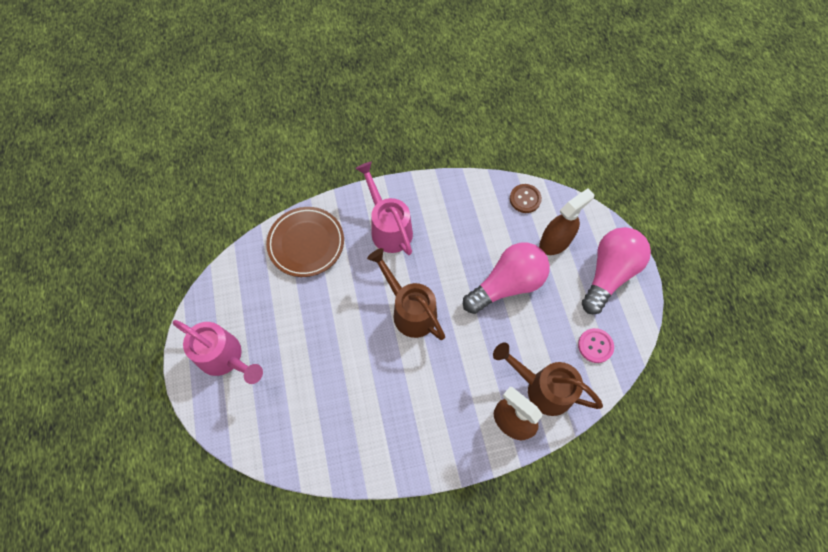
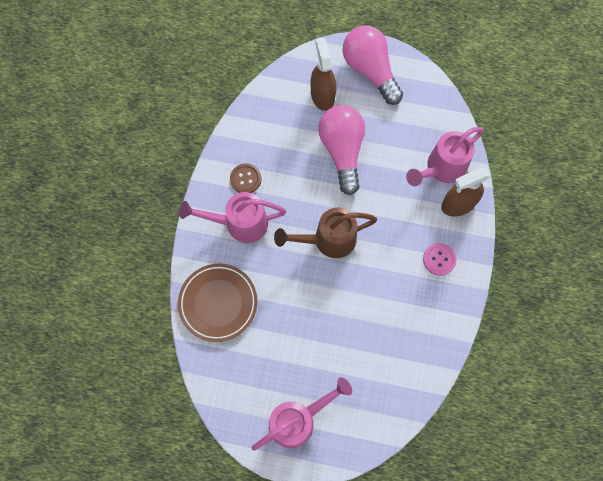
camera: 65 degrees left, 5 degrees up
brown watering can [493,342,603,416] -> pink watering can [406,127,484,186]
brown button [510,184,542,213] -> brown button moved to [230,163,262,193]
pink button [578,328,614,363] -> pink button moved to [423,243,456,276]

